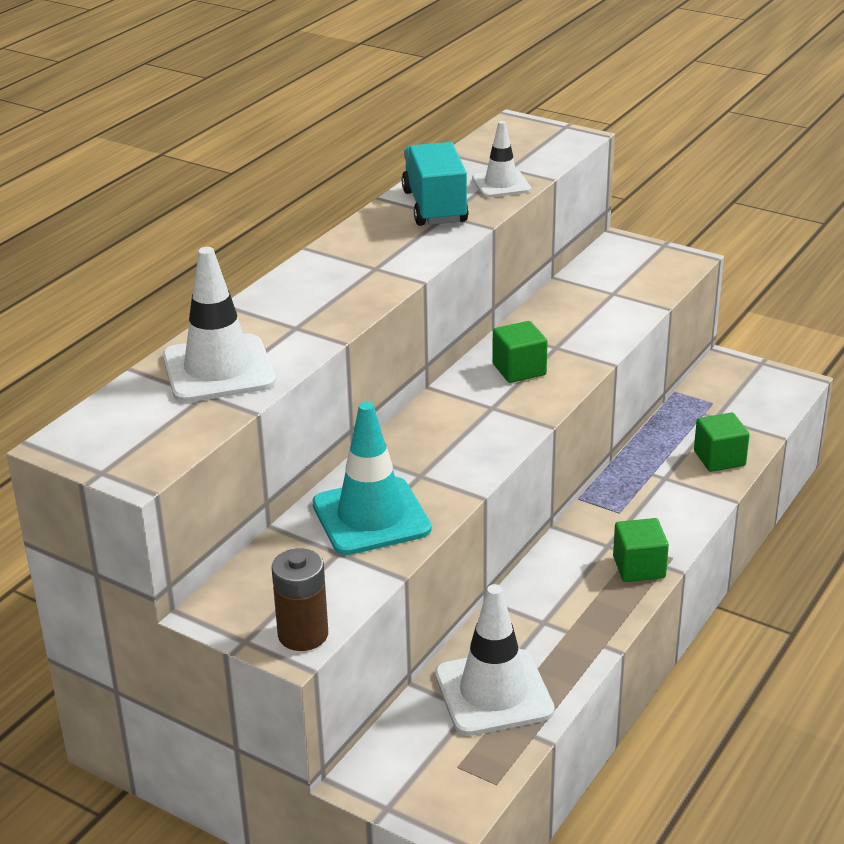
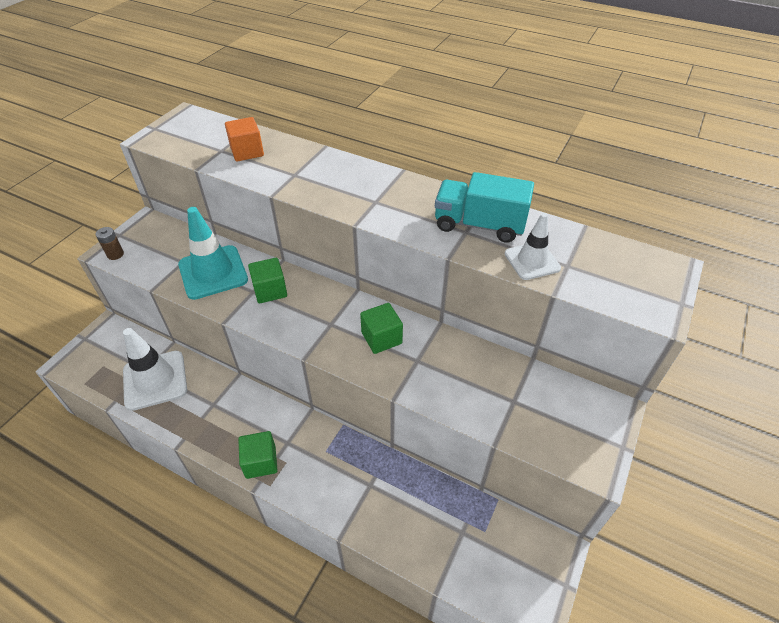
camera: 85 degrees right, 15 degrees up
white traffic cone [163,247,276,403] -> orange cube [225,117,264,162]
brown battery [272,548,328,651] -> brown battery [96,227,124,260], size x0.62
turquoise truck [402,142,469,226] -> turquoise truck turned 150 degrees counterclockwise [435,172,534,243]
green cube [694,412,750,472] -> green cube moved to [248,258,287,304]

